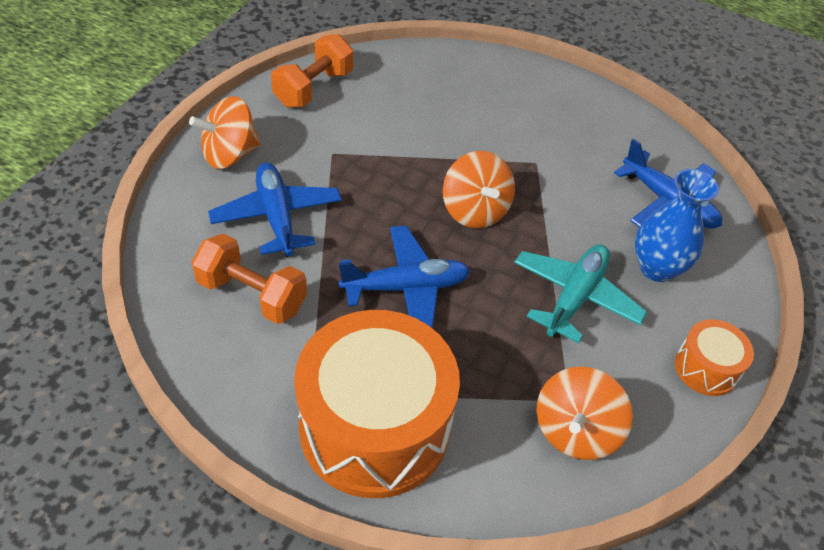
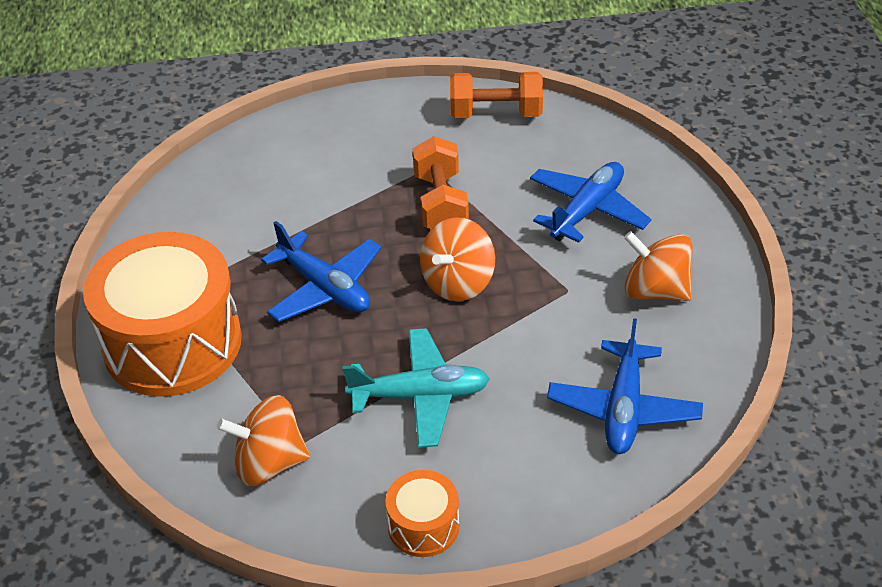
camera: 60 degrees right, 5 degrees down
orange spinning top [189,96,261,169] -> orange spinning top moved to [624,231,693,301]
orange dumbbell [192,233,307,324] -> orange dumbbell moved to [413,136,469,229]
blue plane [208,163,342,257] -> blue plane moved to [530,162,651,243]
blue vase [635,169,719,282] -> none

